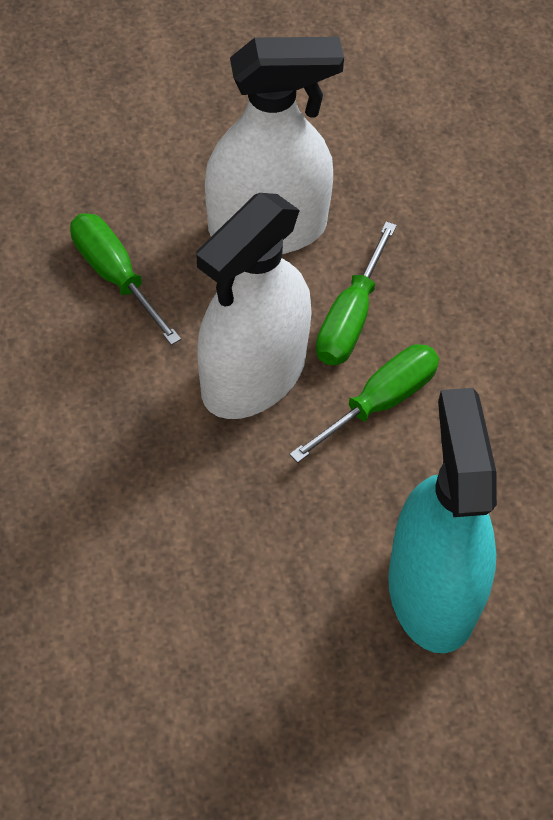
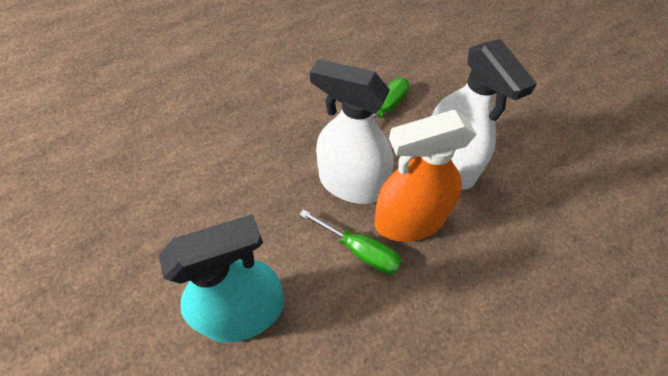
camera: 75 degrees right, 0 degrees up
green screwdriver [316,221,397,365] -> orange spray bottle [374,110,477,242]

